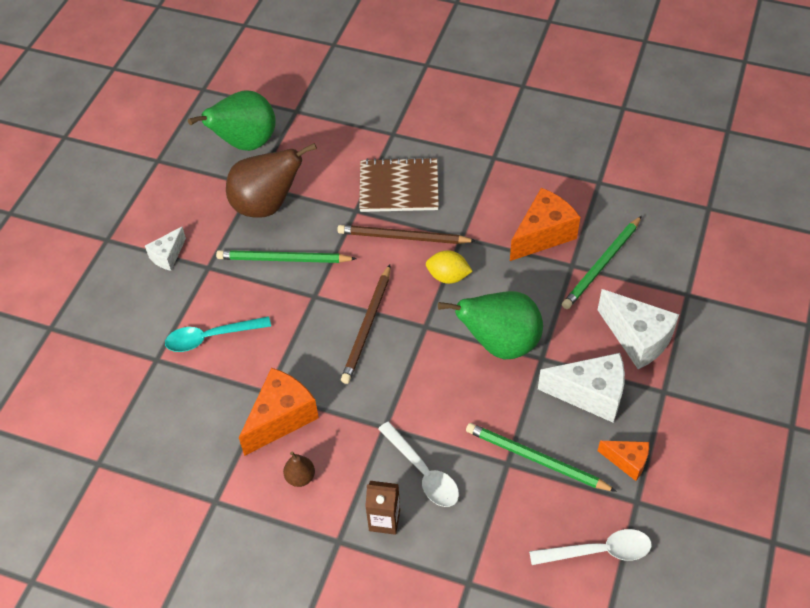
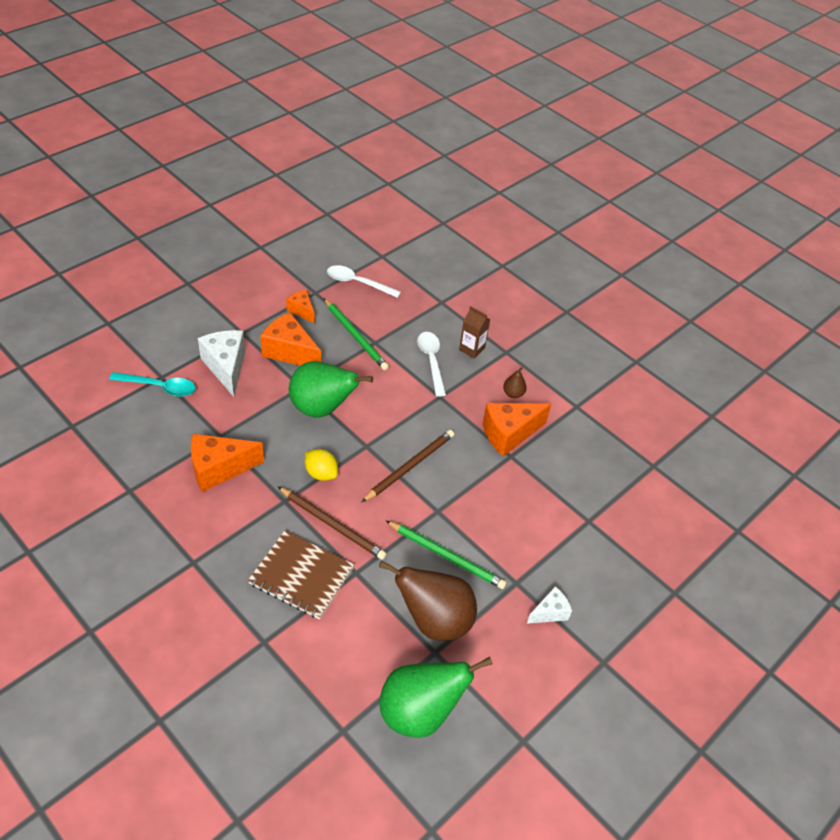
camera: 160 degrees left, 5 degrees down
turquoise spoon [165,316,271,352] -> turquoise spoon moved to [109,372,196,397]
white cheese [538,353,625,422] -> orange cheese [260,312,321,366]
green pencil [562,216,642,309] -> none

